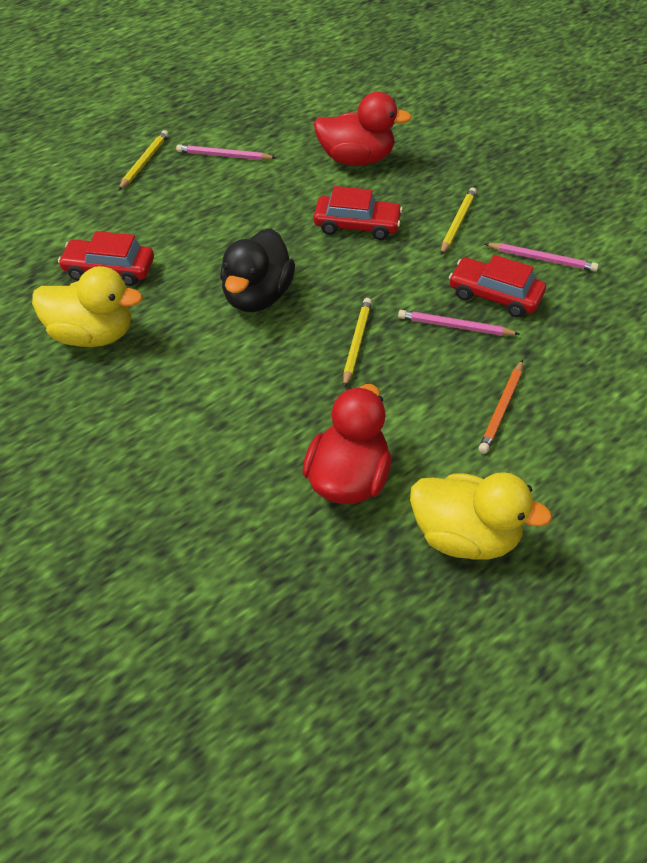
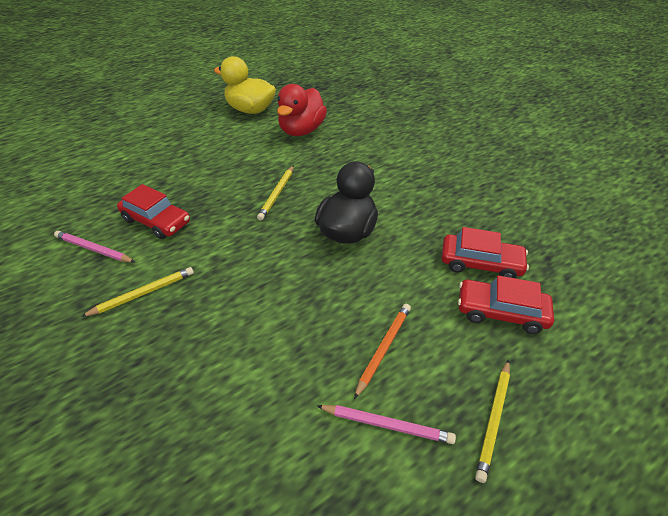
camera: 175 degrees left, 5 degrees down
yellow duck [32,266,142,347] -> none
red duck [314,92,412,166] -> none
red car [314,186,403,240] -> red car moved to [458,275,554,334]
pink pencil [398,310,519,336] -> none
yellow pencil [441,187,477,255] -> yellow pencil turned 150 degrees counterclockwise [81,267,194,317]
orange pencil [479,360,523,454] -> orange pencil moved to [354,304,411,399]

